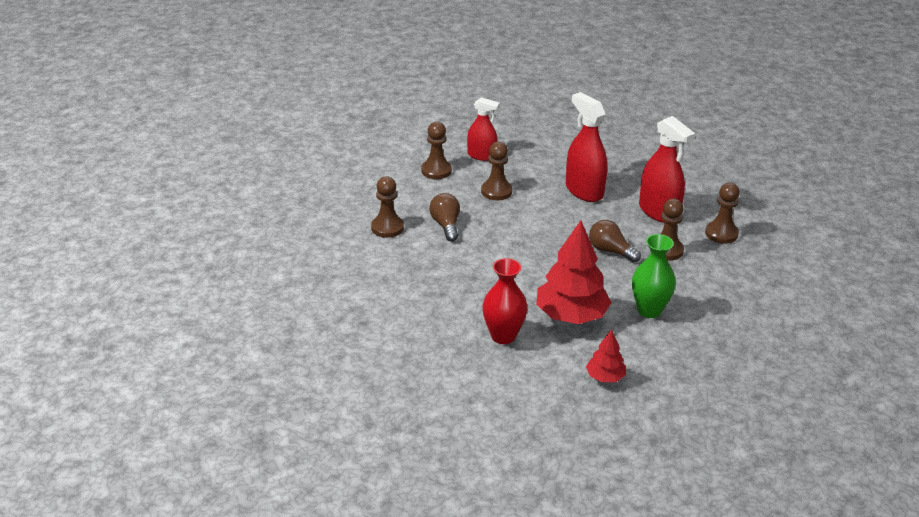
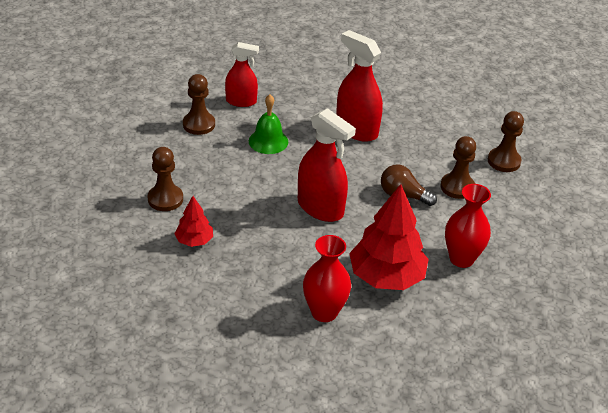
camera: 15 degrees left, 5 degrees up
brown light bulb [429,193,460,241] -> none
brown pawn [481,142,512,200] -> green bell [249,95,288,154]
red tree [586,329,626,382] -> red tree moved to [174,196,213,247]
green vase [632,234,676,318] -> red vase [445,184,491,268]
red spray bottle [639,116,695,223] -> red spray bottle moved to [298,108,356,222]

